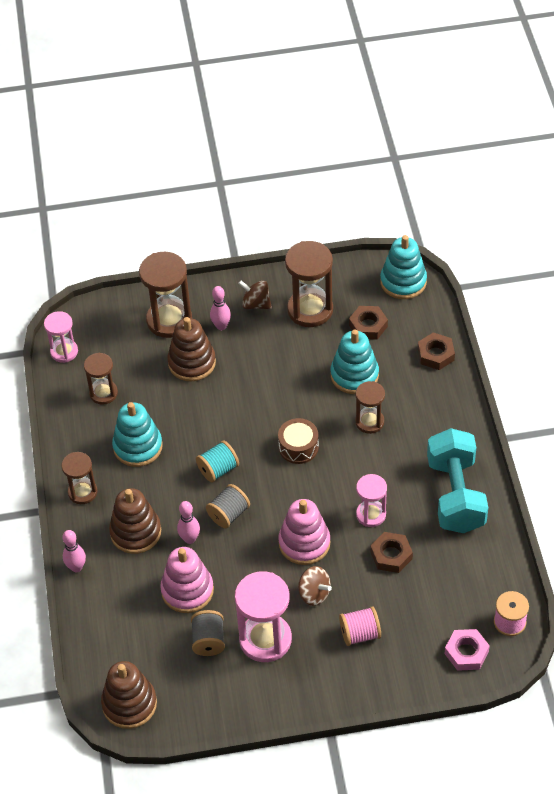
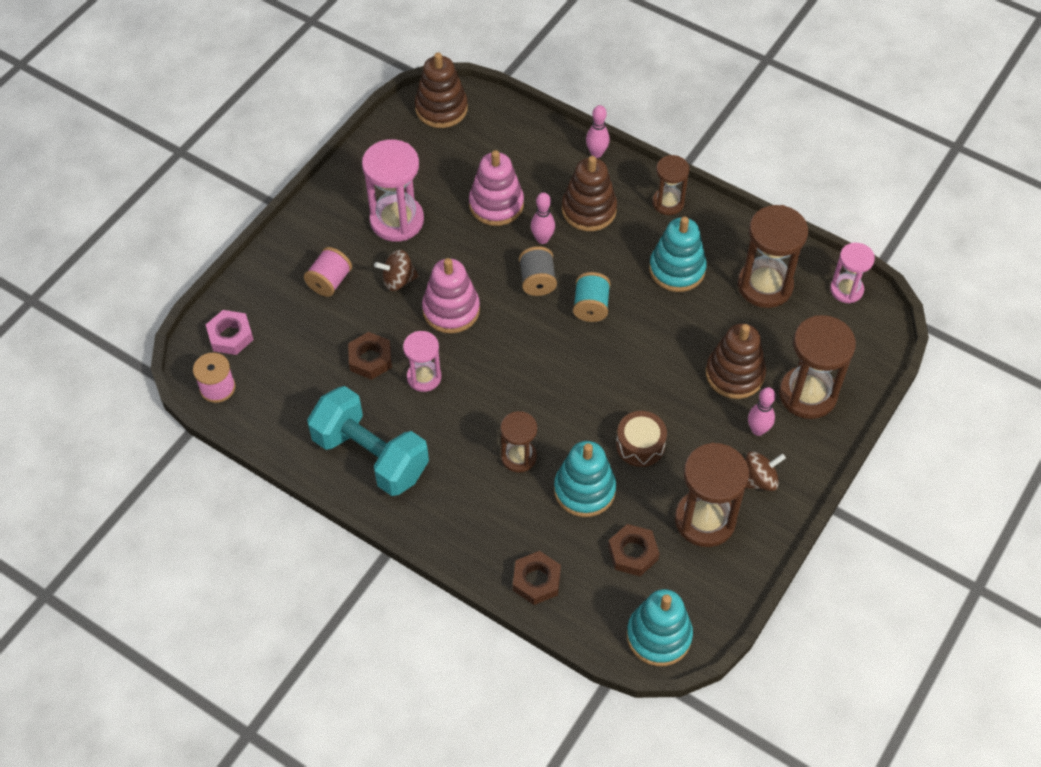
camera: 130 degrees right, 5 degrees up
brown hourglass [84,353,118,405] -> brown hourglass [738,205,808,308], size x1.67
grey spool [191,610,225,656] -> none
brown drum [278,418,319,464] -> brown drum moved to [616,411,667,467]

